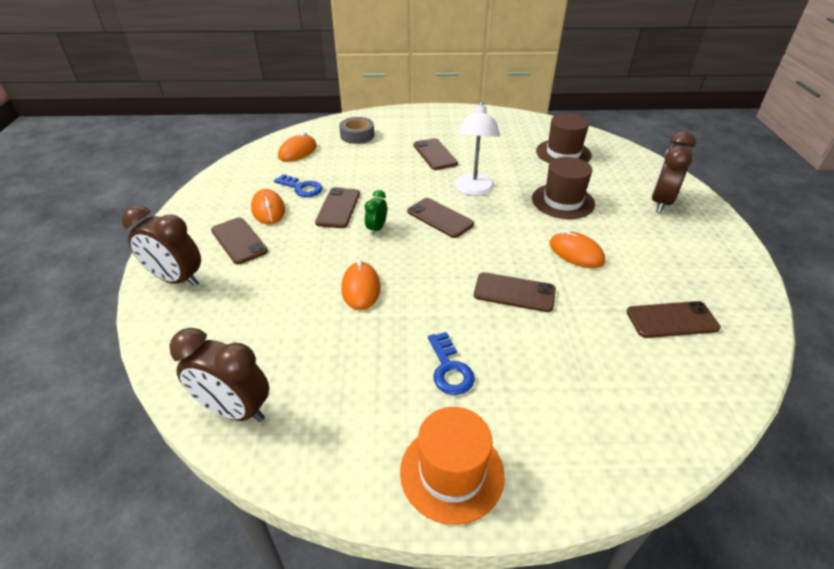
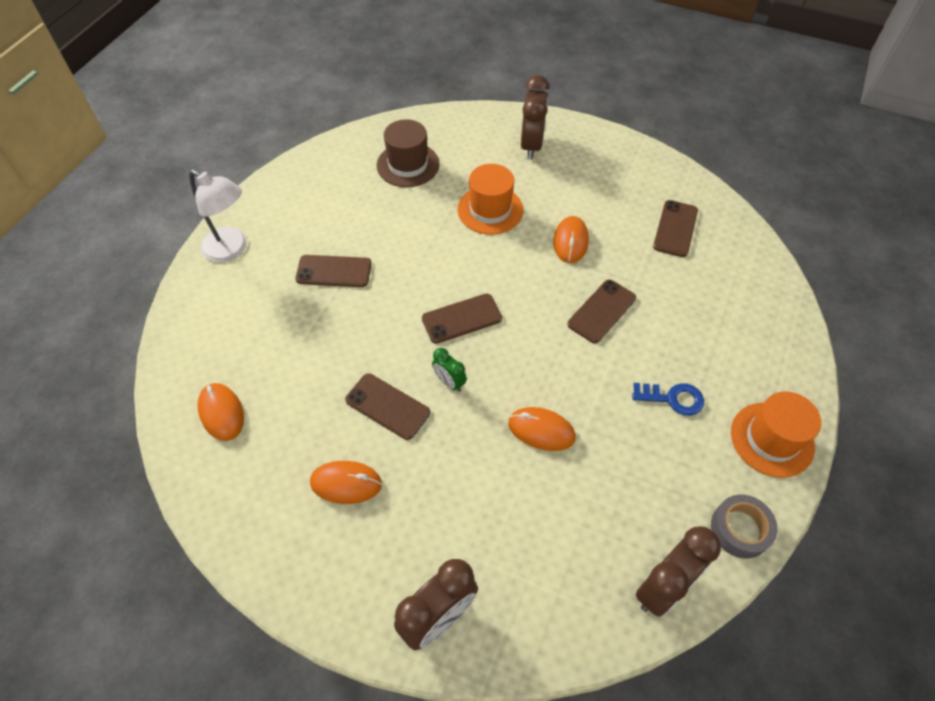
camera: 65 degrees left, 15 degrees up
brown phone [211,218,268,264] -> none
blue key [274,174,322,197] -> none
grey tape [339,117,374,144] -> grey tape moved to [711,494,778,558]
white lamp [455,101,500,196] -> white lamp moved to [189,169,247,263]
brown hat [532,157,595,219] -> orange hat [458,164,523,235]
orange mouse [550,229,605,268] -> orange mouse turned 60 degrees counterclockwise [553,216,589,263]
brown clock [652,131,696,213] -> brown clock turned 135 degrees counterclockwise [521,75,549,160]

